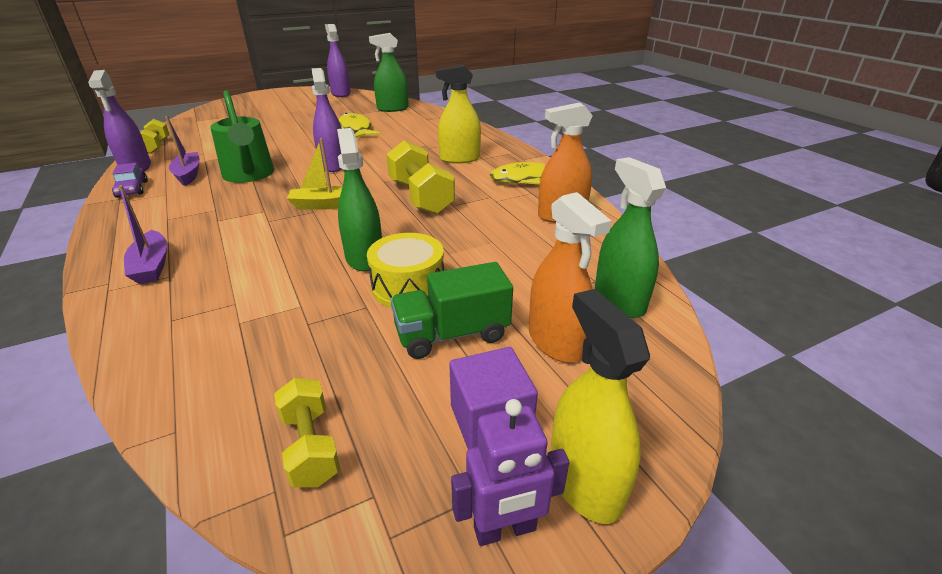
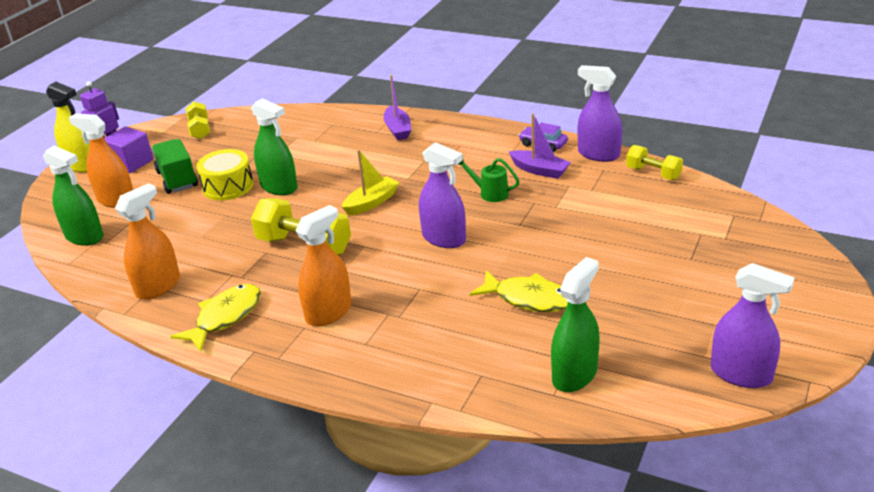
camera: 145 degrees right, 0 degrees up
purple boat [118,185,167,284] -> purple boat turned 135 degrees counterclockwise [383,75,411,140]
green watering can [210,90,274,183] -> green watering can [458,158,519,202], size x0.53
yellow dumbbell [274,378,341,487] -> yellow dumbbell turned 45 degrees clockwise [186,101,210,139]
green truck [391,262,513,359] -> green truck turned 60 degrees counterclockwise [152,139,198,194]
yellow spray bottle [436,65,481,164] -> orange spray bottle [295,205,351,326]

